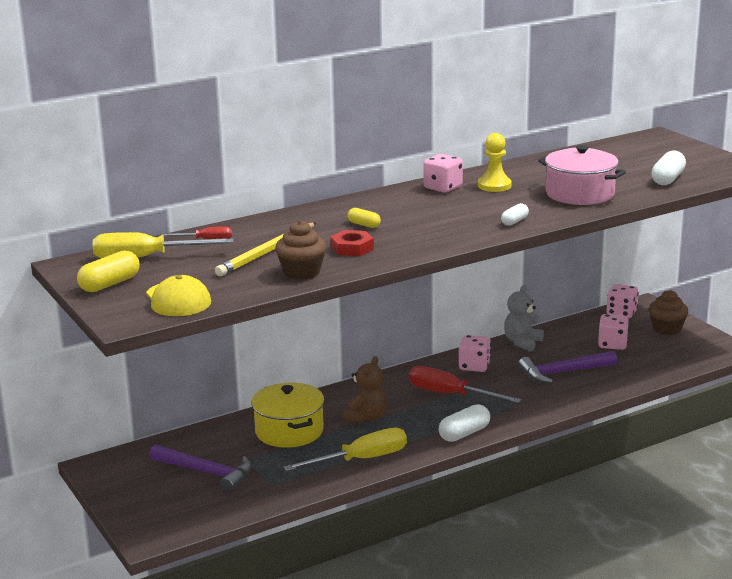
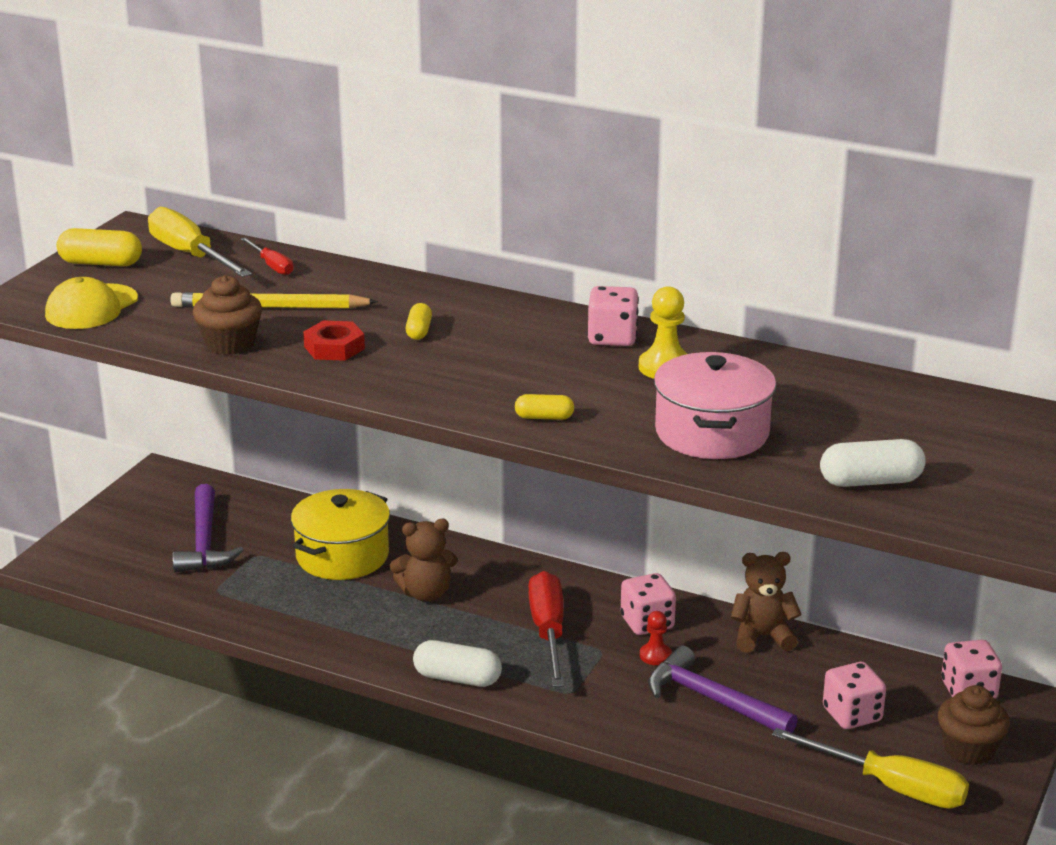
camera: 55 degrees right, 5 degrees up
yellow screwdriver [284,428,407,471] -> yellow screwdriver moved to [772,728,969,809]
white capsule [501,203,529,226] -> yellow capsule [515,394,574,420]
grey teddy bear [504,285,544,352] -> brown teddy bear [731,552,802,653]
none -> red pawn [640,611,672,665]

